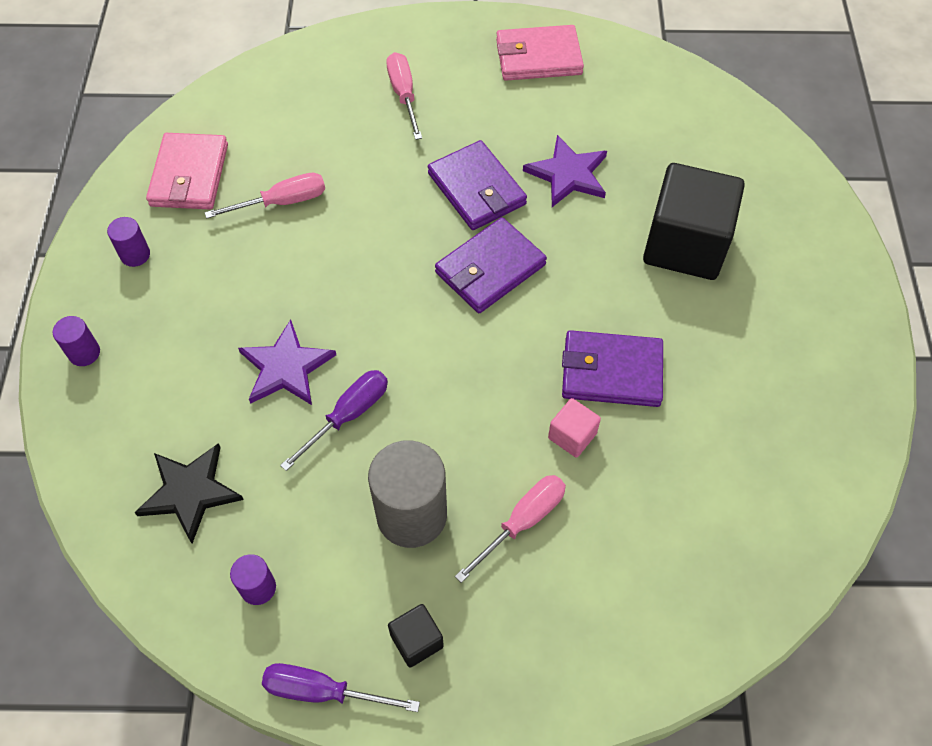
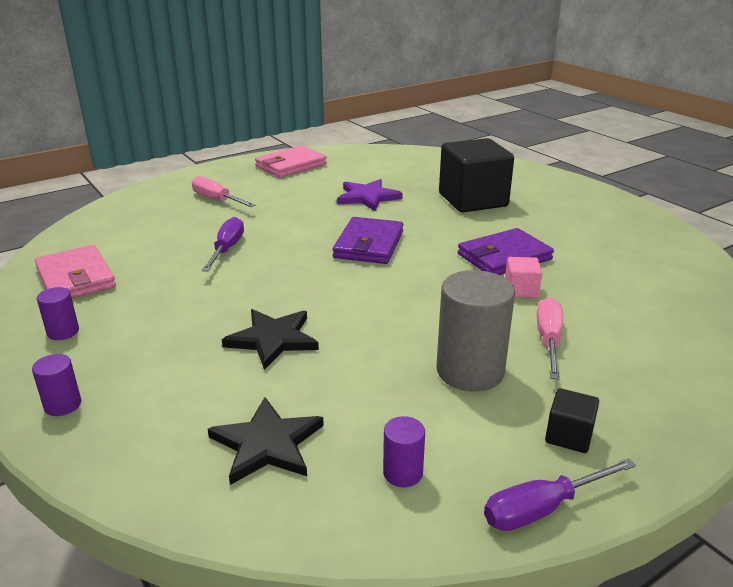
camera: 35 degrees left, 30 degrees down
pink screwdriver [204,173,325,219] -> none
purple star [238,319,336,405] -> black star [222,309,319,370]
purple screwdriver [280,370,388,471] -> purple screwdriver moved to [202,217,244,272]
purple wallet [428,140,527,230] -> none

